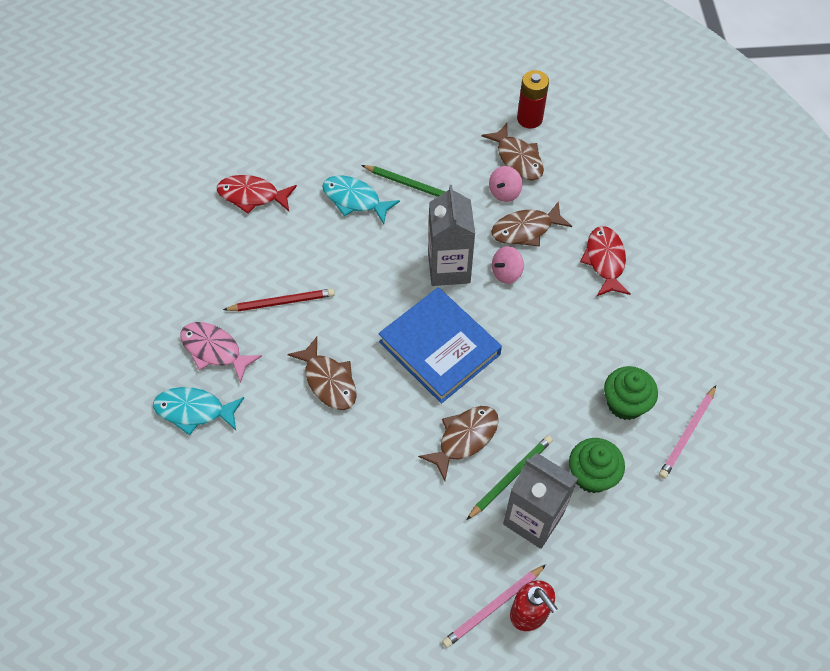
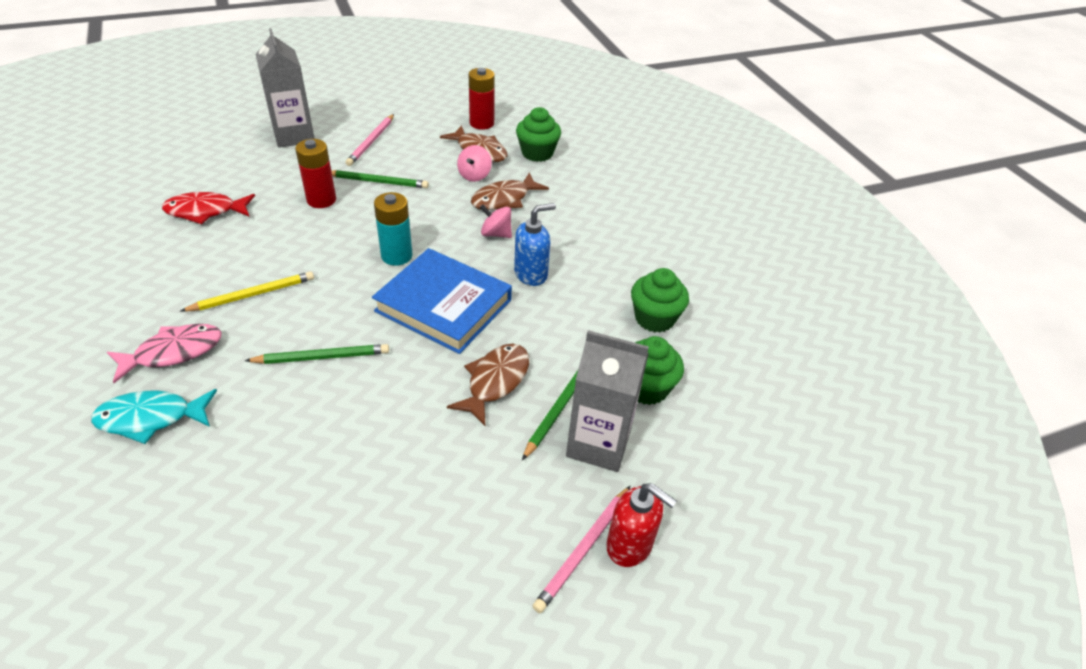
camera: 20 degrees left, 15 degrees down
pink fish [180,322,262,383] -> pink fish turned 135 degrees clockwise [107,324,222,383]
red pencil [223,289,335,311] -> yellow pencil [181,271,314,312]
brown fish [287,337,357,410] -> green pencil [245,344,389,364]
turquoise fish [322,175,400,224] -> red battery [295,139,336,208]
grey carton [428,185,475,286] -> grey carton moved to [255,28,315,148]
pink spinning top [492,246,524,284] -> pink spinning top turned 75 degrees clockwise [480,205,512,238]
red fish [580,226,631,297] -> none
pink pencil [659,385,716,479] -> pink pencil moved to [345,114,394,166]
none -> turquoise battery [374,192,413,266]
none -> blue soap dispenser [514,203,556,286]
none -> green cupcake [516,107,561,162]

